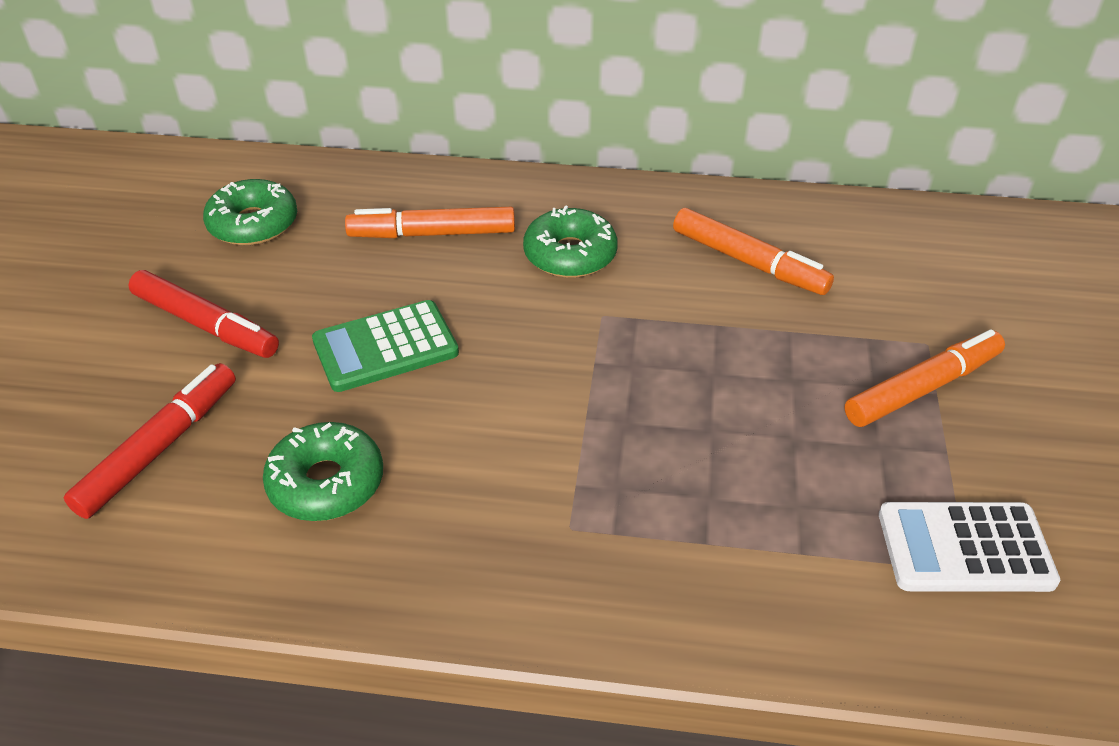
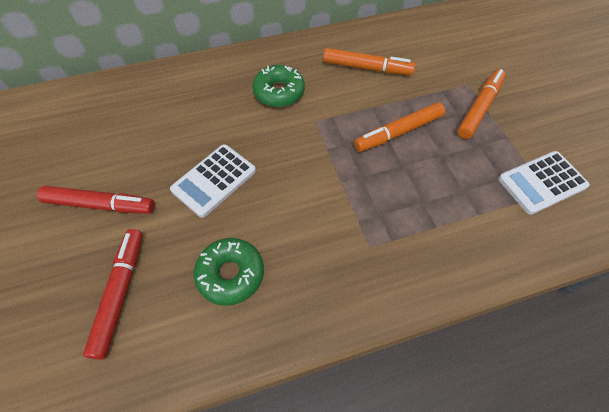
camera: 25 degrees left, 15 degrees up
green donut [203,179,297,246] -> none
green calculator [312,300,459,392] -> white calculator [170,144,256,218]
orange marker [345,207,515,238] -> orange marker moved to [354,102,445,152]

